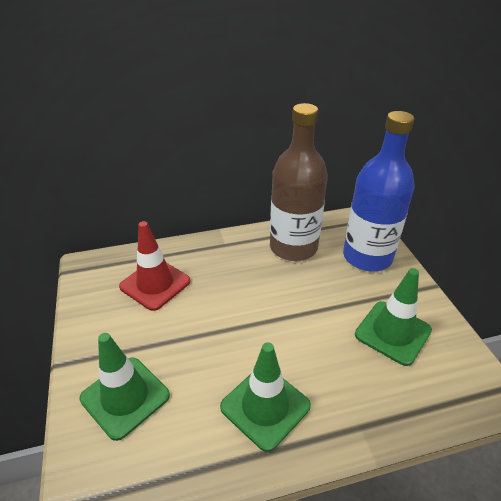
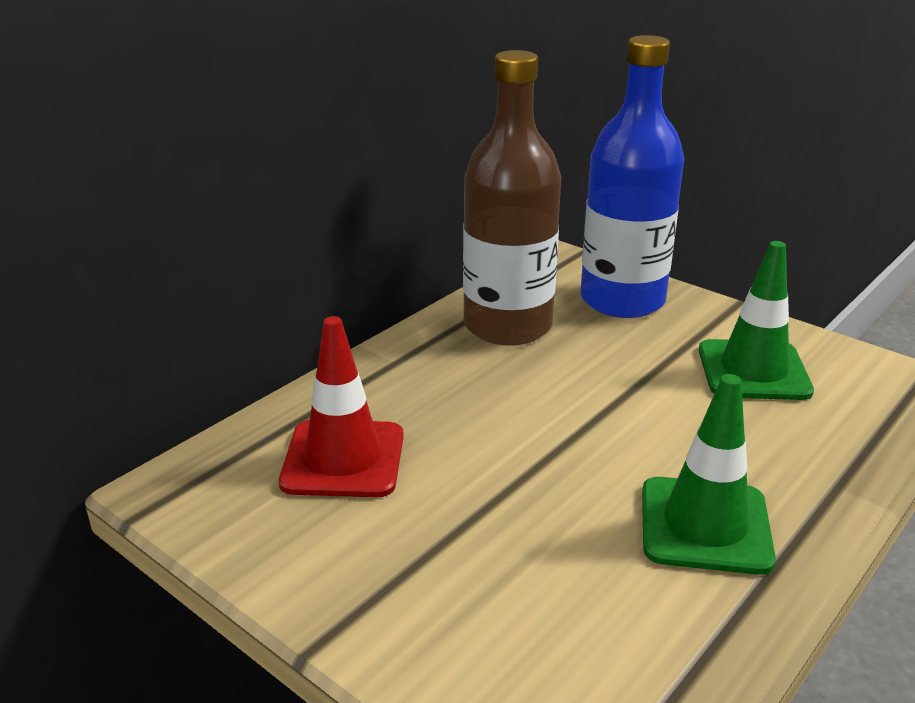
camera: 35 degrees left, 10 degrees down
green traffic cone [79,333,170,441] -> none

